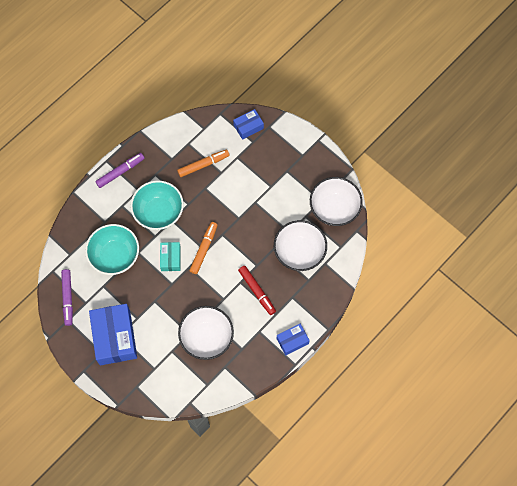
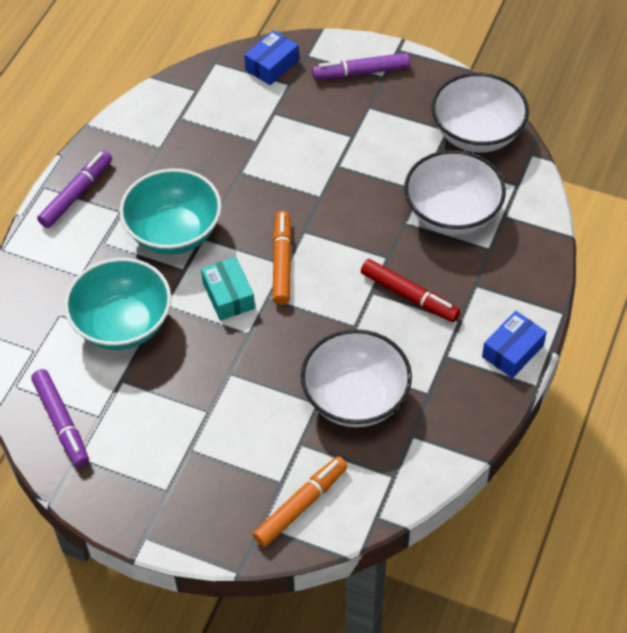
camera: 20 degrees left, 15 degrees down
blue box [89,304,137,365] -> none
orange marker [177,149,229,177] -> orange marker moved to [253,456,348,547]
none -> purple marker [312,53,410,80]

